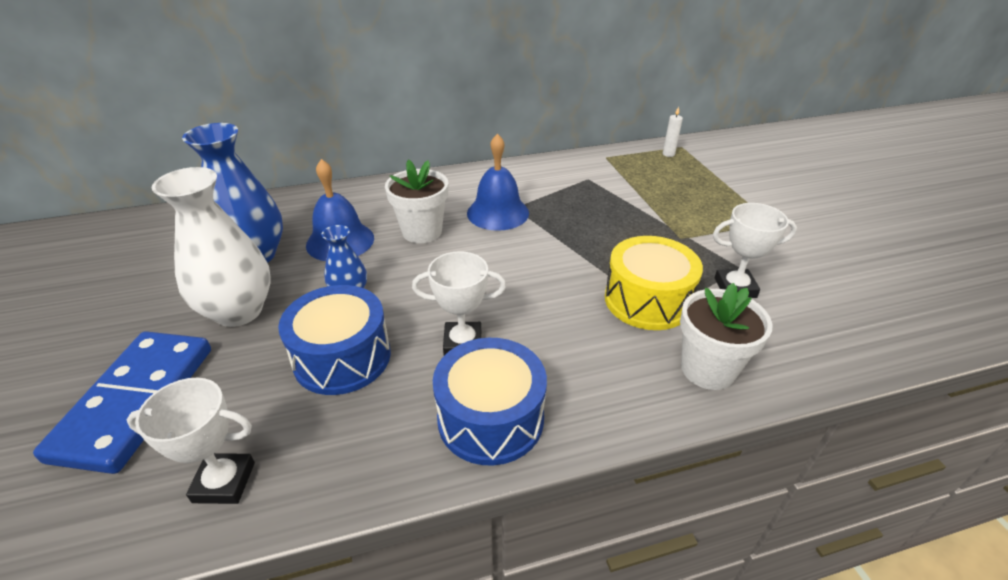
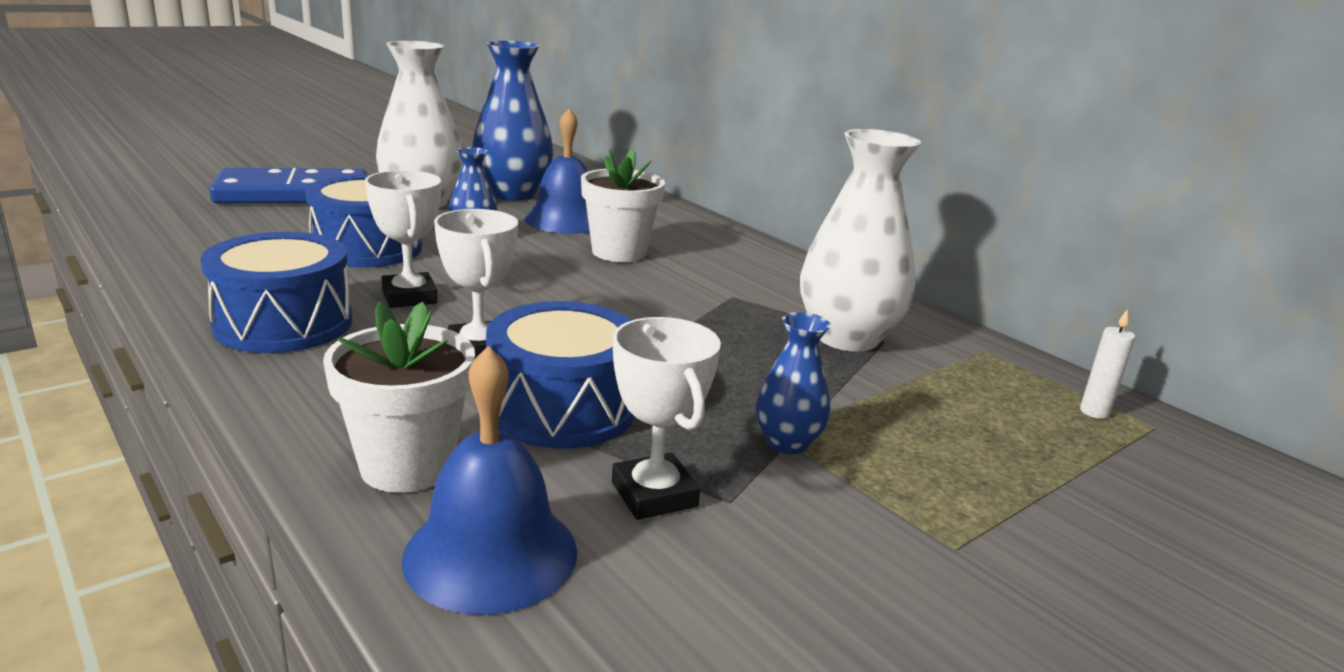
camera: 65 degrees right, 15 degrees down
white trophy [127,378,255,504] -> white trophy moved to [434,209,518,359]
blue bell [467,134,529,231] -> blue bell moved to [402,346,577,615]
yellow drum [605,236,703,330] -> blue drum [486,301,635,449]
none -> blue vase [756,312,831,454]
none -> white vase [800,129,921,352]

